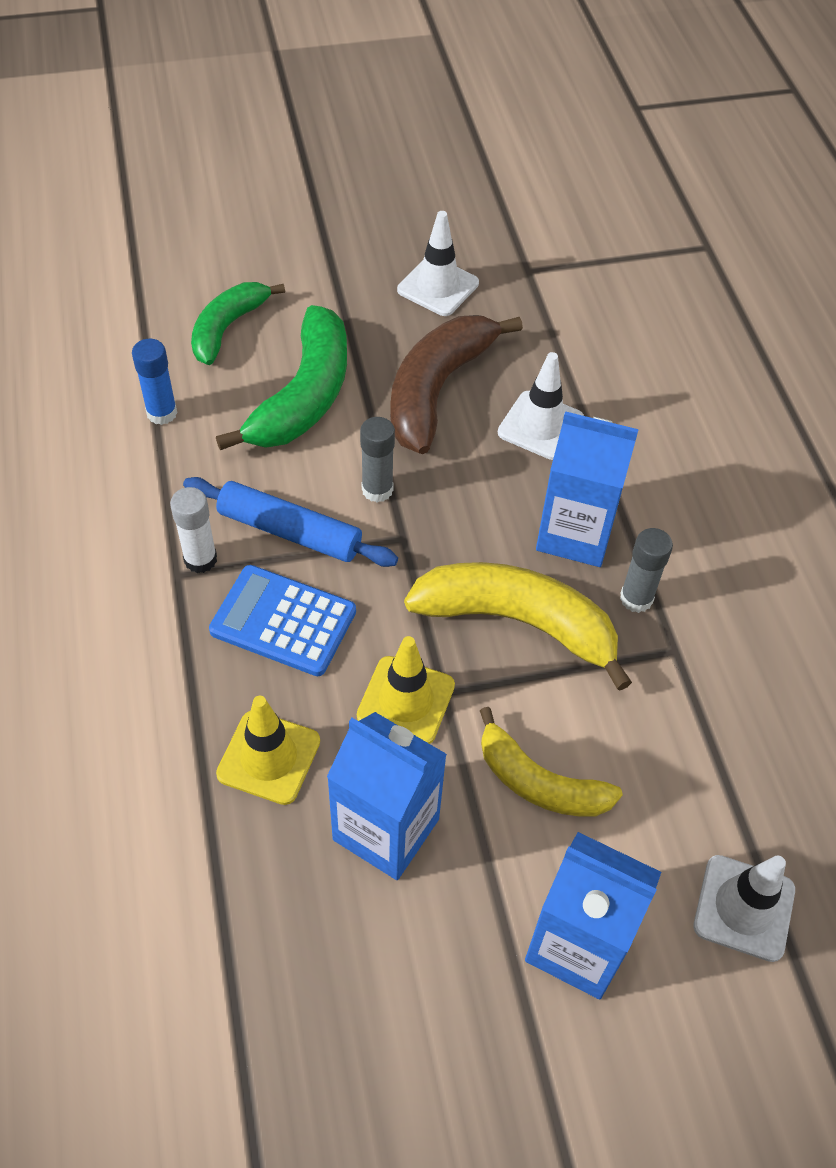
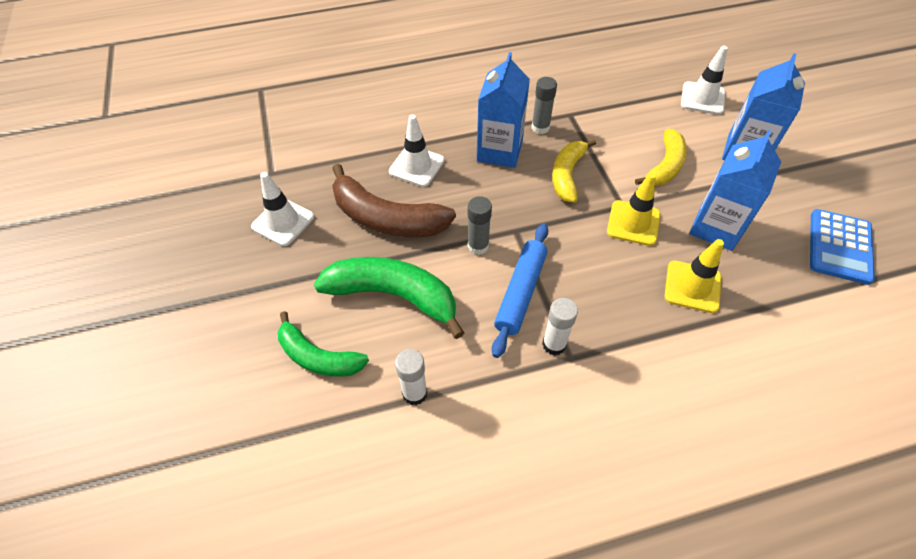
camera: 90 degrees left, 0 degrees up
blue glue stick [132,339,177,425] -> white glue stick [395,349,428,405]
blue calculator [209,565,356,676] -> blue calculator moved to [810,209,875,285]
yellow banana [404,562,632,691] -> yellow banana [552,139,596,203], size x0.65

